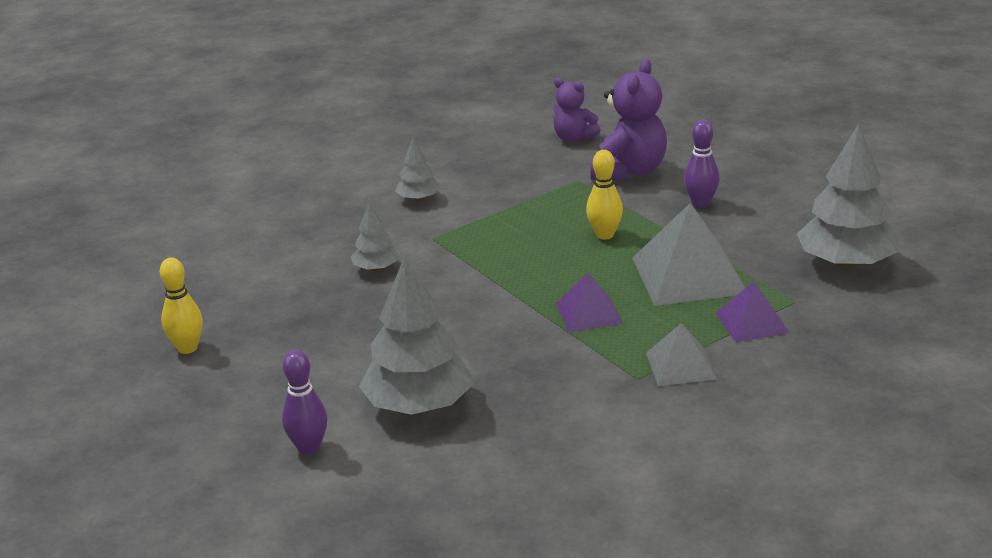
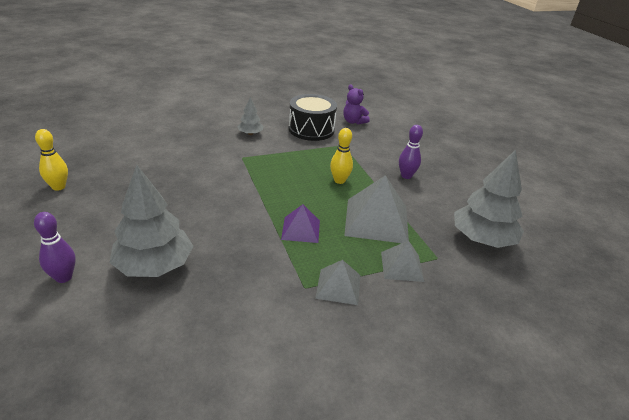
camera: 10 degrees right, 5 degrees up
grey tree [351,203,400,271] -> none
purple teddy bear [590,59,667,181] -> none
purple pyramid [716,281,790,342] -> grey pyramid [381,240,424,282]
none -> black drum [289,94,337,141]

